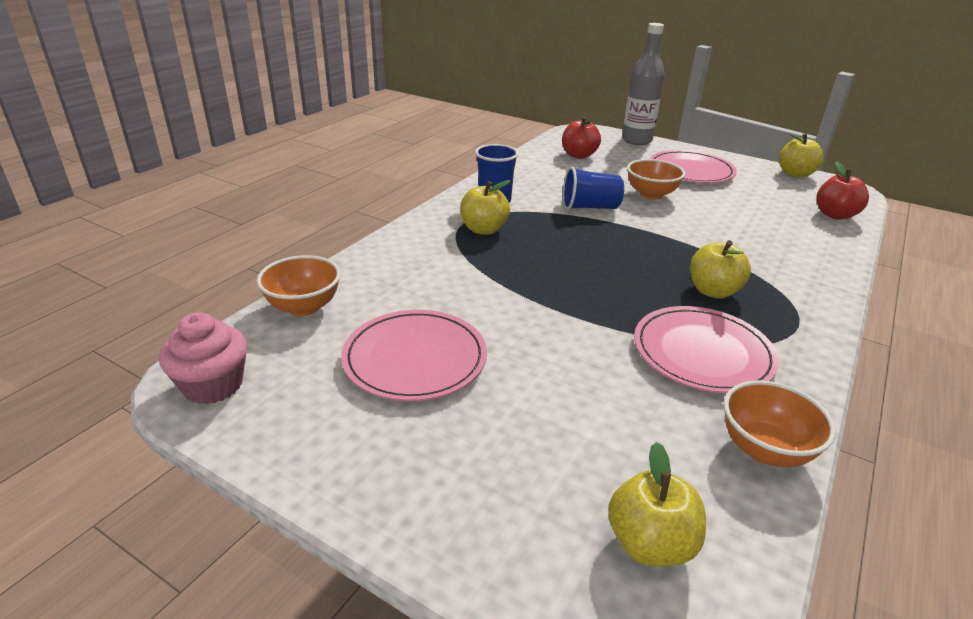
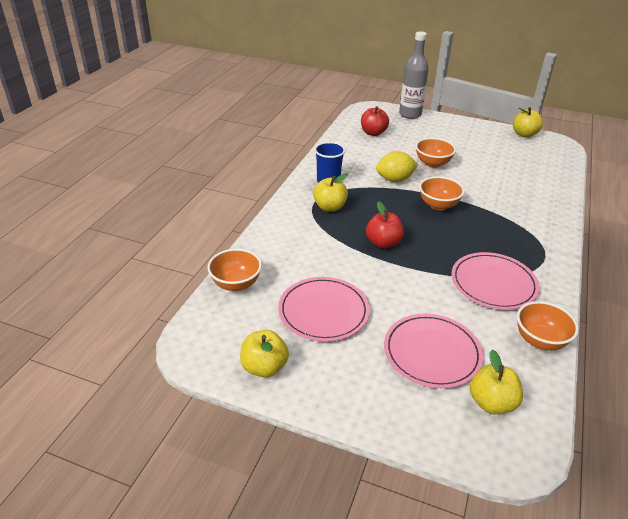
camera: 10 degrees left, 5 degrees up
pink cupcake [159,312,247,404] -> none
blue cup [563,167,624,210] -> yellow lemon [376,151,418,182]
pink plate [650,150,737,183] -> pink plate moved to [384,314,483,388]
yellow apple [690,240,751,299] -> yellow apple moved to [240,330,289,378]
red apple [816,162,869,220] -> red apple moved to [366,201,404,249]
none -> orange bowl [419,176,464,211]

